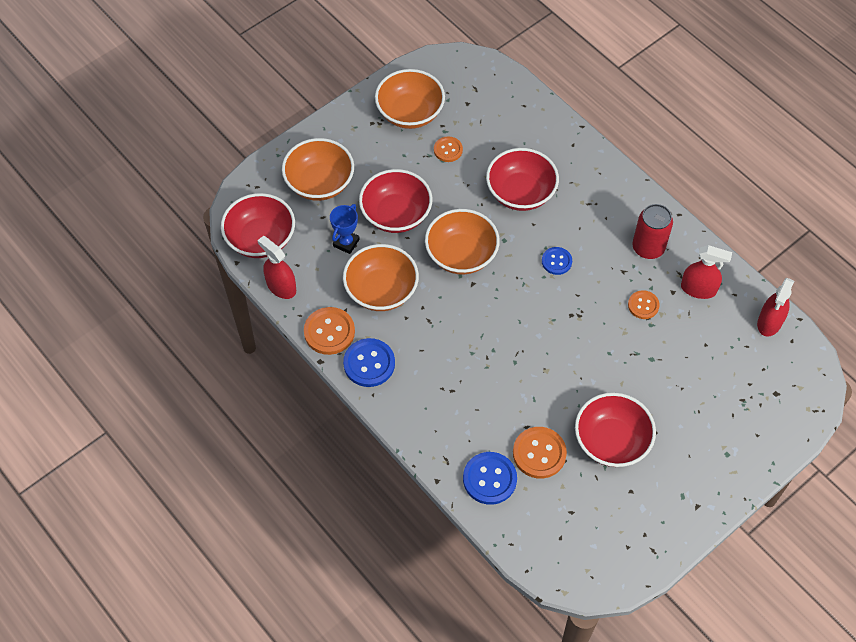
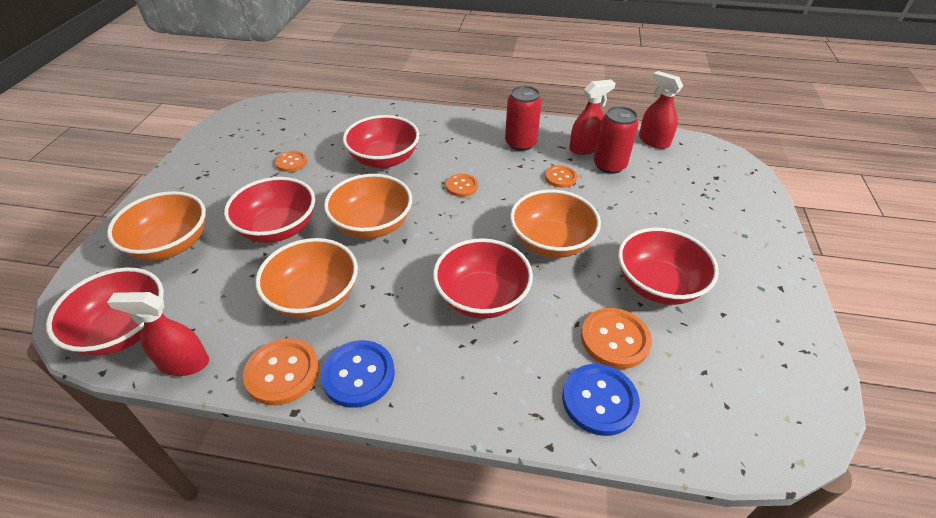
camera: 40 degrees left, 15 degrees down
blue trophy [330,204,360,254] -> none
orange bowl [375,69,445,129] -> orange bowl moved to [510,189,601,258]
blue button [542,247,572,275] -> orange button [446,174,478,197]
red spray bottle [757,278,794,336] -> red spray bottle turned 150 degrees clockwise [639,71,683,149]
none -> red bowl [433,238,533,319]
none -> red can [594,106,639,174]

